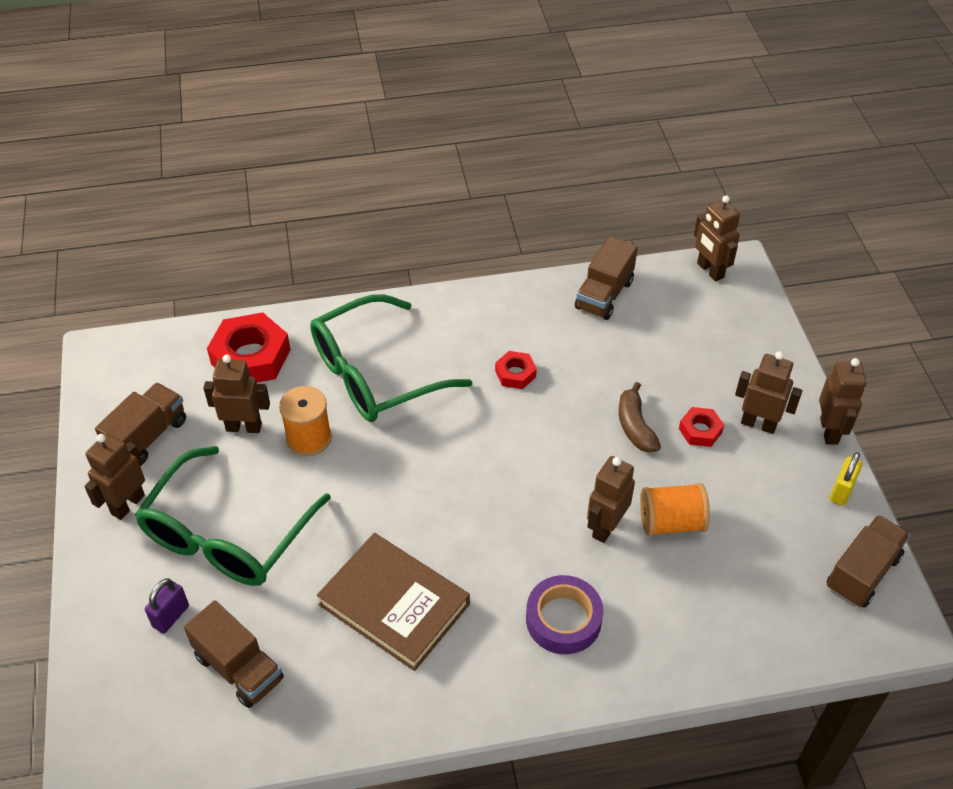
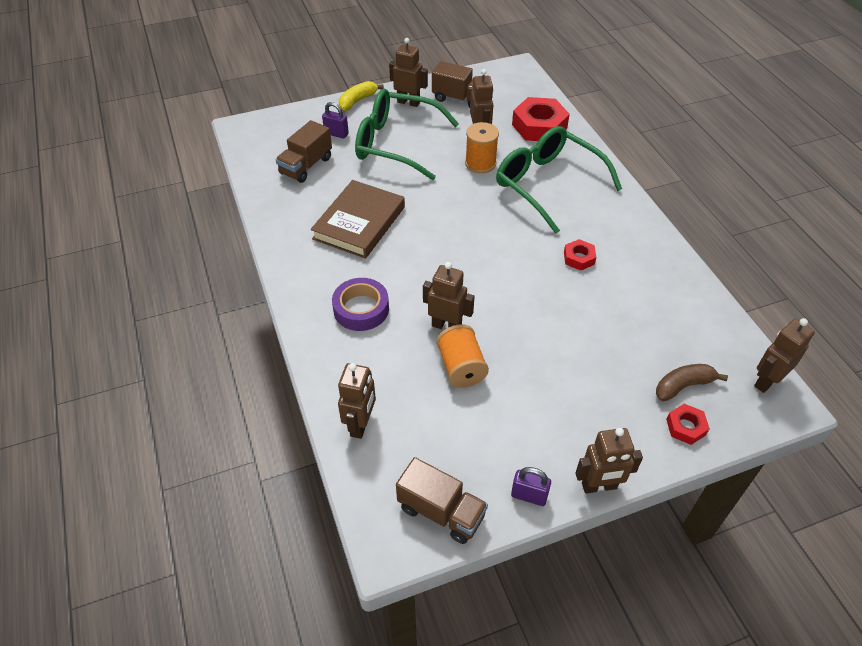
camera: 80 degrees right, 0 degrees up
brown truck [575,236,638,320] -> none
brown banana [619,382,661,453] -> brown banana moved to [656,364,728,401]
red nut [679,407,724,447] -> red nut moved to [666,404,710,445]
brown robot [735,351,803,434] -> brown robot moved to [338,363,376,439]
yellow padlock [830,452,862,506] -> purple padlock [511,467,551,506]
none -> yellow banana [339,81,384,111]

